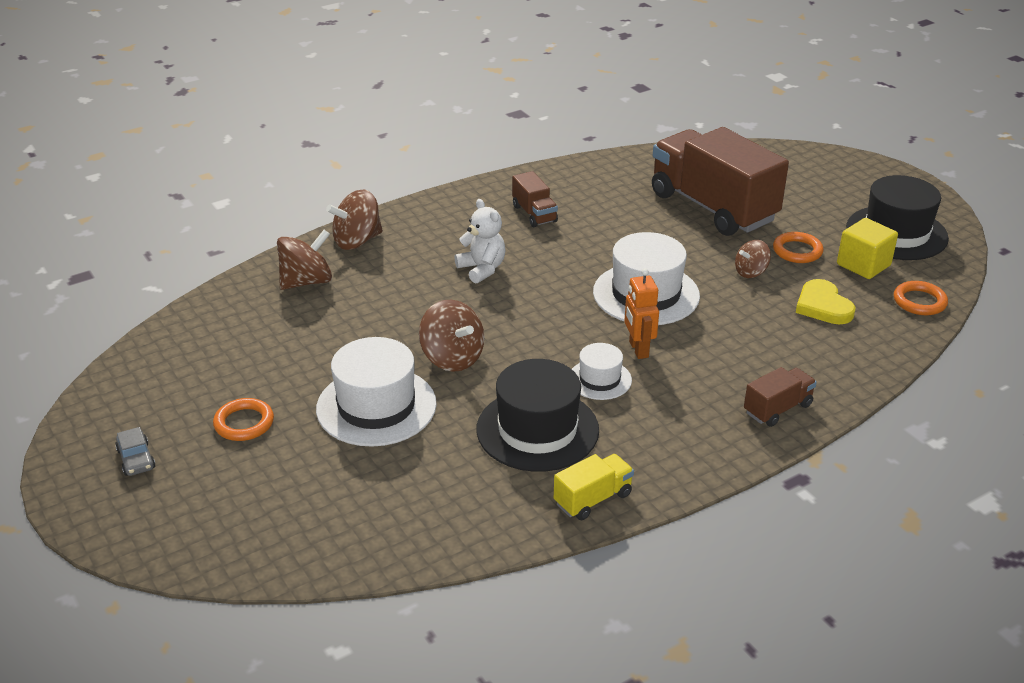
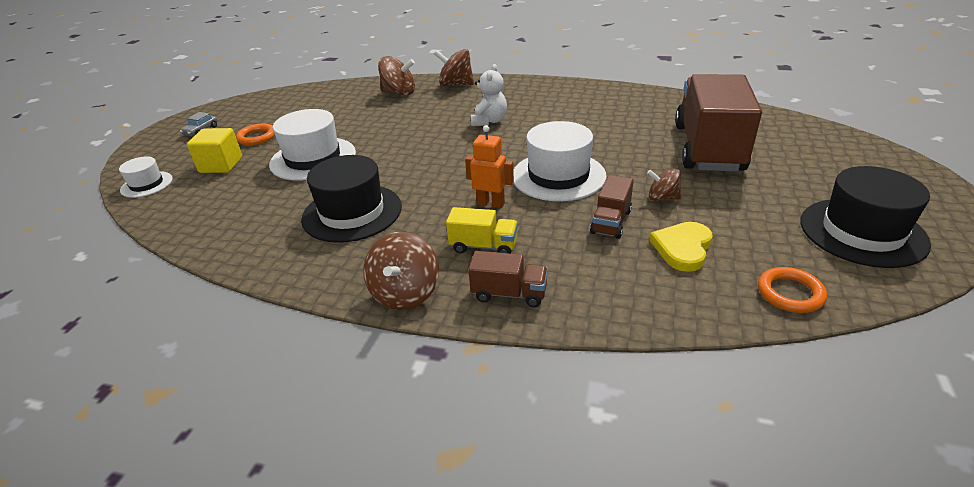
camera: 50 degrees right, 0 degrees up
brown spinning top [419,300,484,372] -> brown spinning top moved to [363,232,439,310]
brown truck [512,171,558,227] -> brown truck moved to [590,175,634,239]
yellow truck [554,454,634,520] -> yellow truck moved to [446,207,518,254]
white hat [572,343,632,400] -> white hat moved to [119,156,173,198]
orange robot [624,268,659,359] -> orange robot turned 75 degrees clockwise [465,125,514,208]
orange ring [773,232,824,263] -> none
yellow cube [837,218,898,279] -> yellow cube moved to [187,128,242,173]

